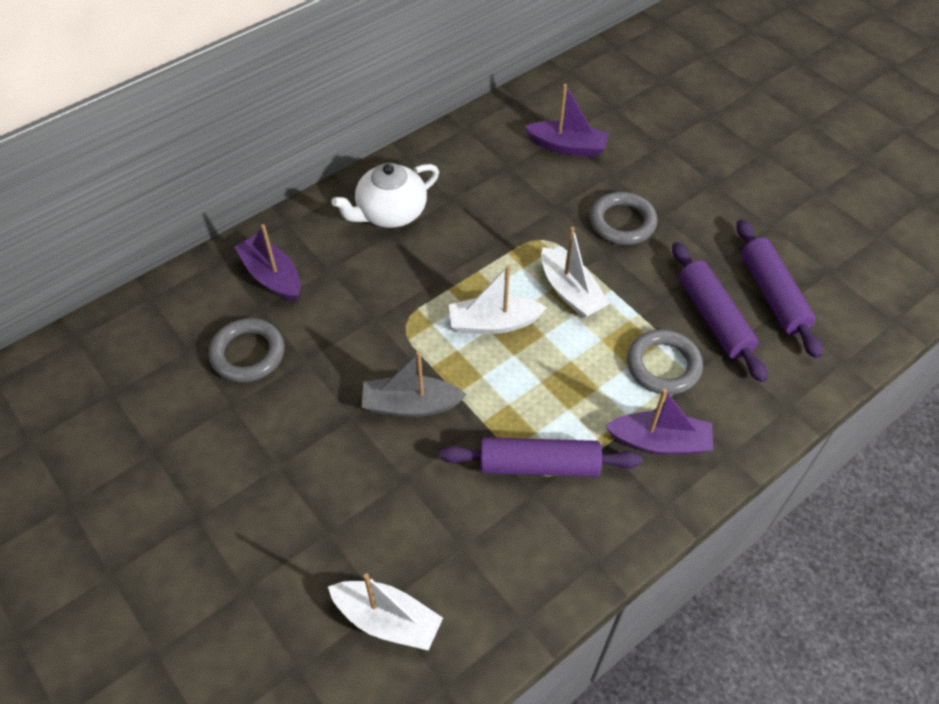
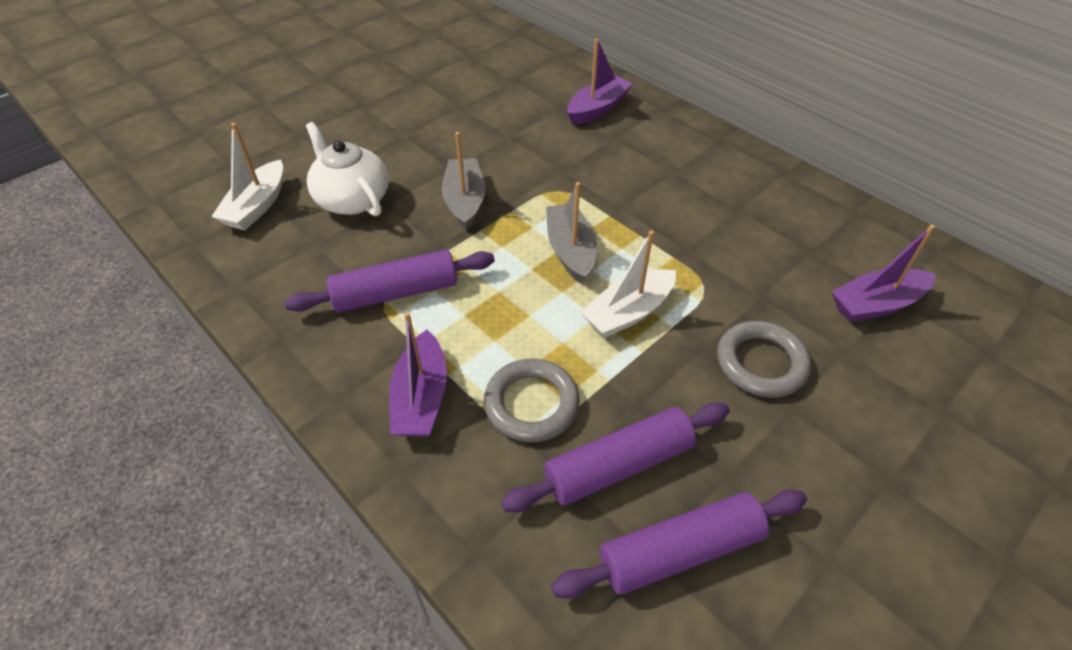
camera: 85 degrees right, 5 degrees down
grey ring [209,318,284,382] -> none
white teapot [331,163,439,228] -> white teapot moved to [306,122,389,216]
purple rolling pin [439,437,642,477] -> purple rolling pin turned 75 degrees clockwise [285,250,495,313]
white boat [449,265,547,334] -> grey boat [546,182,597,284]
purple boat [524,84,609,157] -> purple boat turned 60 degrees clockwise [831,225,935,322]

